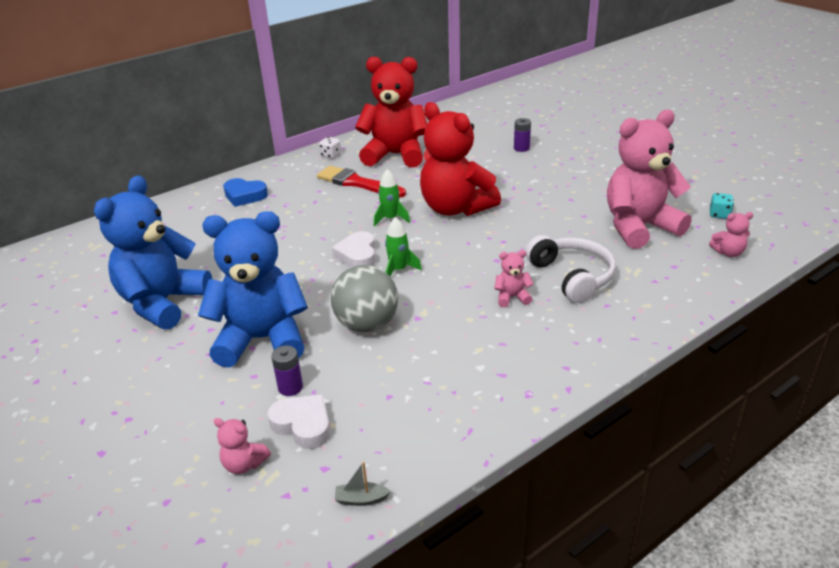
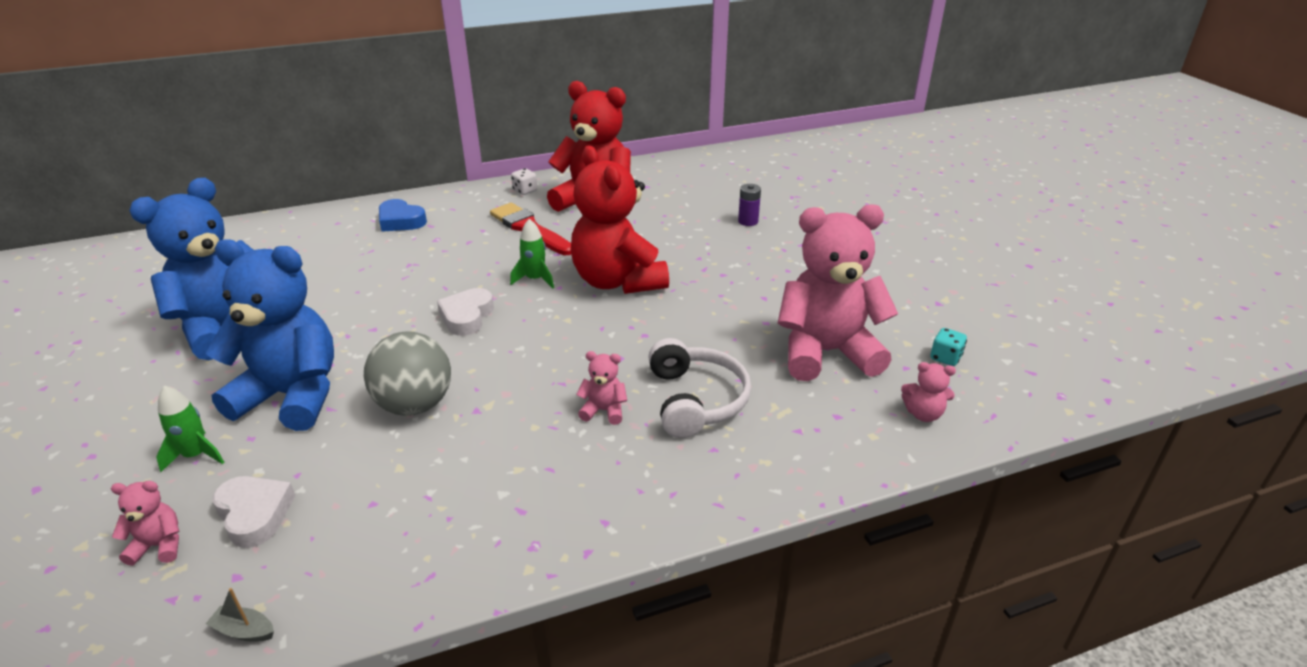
camera: 15 degrees right, 0 degrees up
pink teddy bear [214,418,271,474] -> pink teddy bear turned 135 degrees clockwise [111,481,179,566]
purple battery [271,346,303,396] -> none
green rocket [385,217,422,276] -> green rocket moved to [156,385,224,472]

